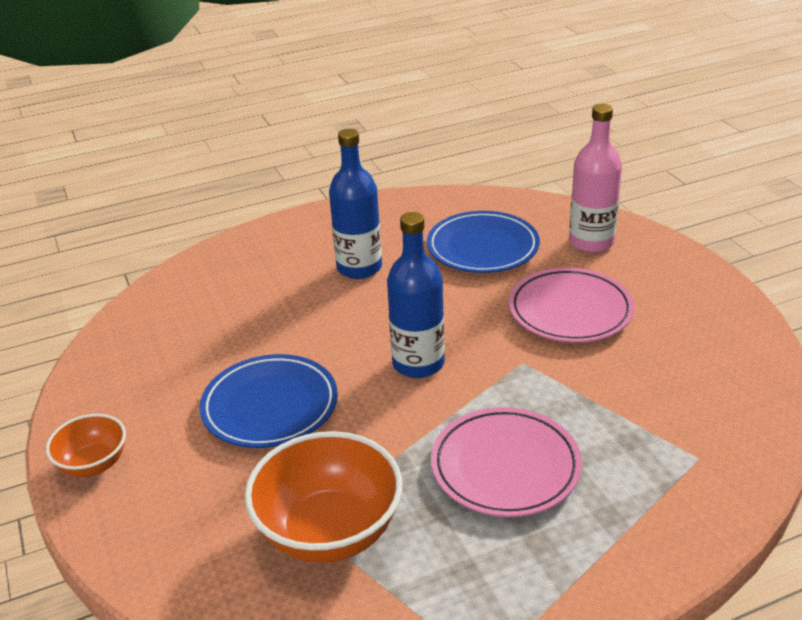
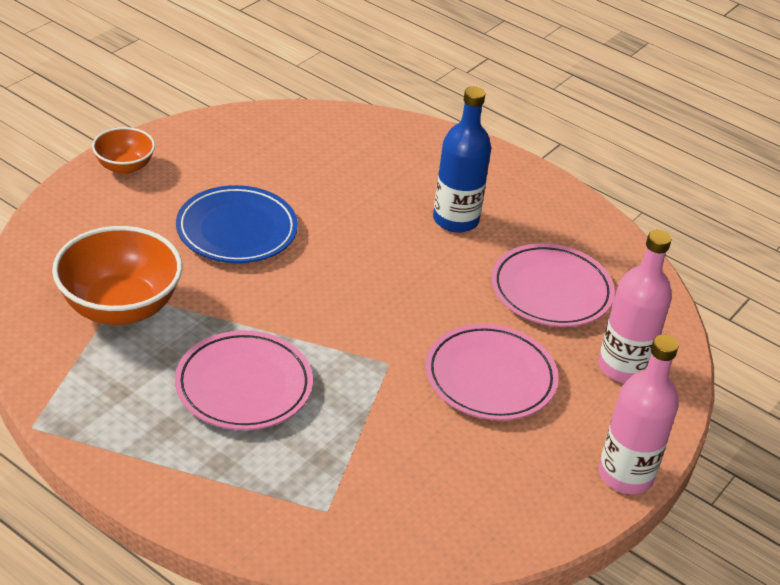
camera: 55 degrees right, 5 degrees up
blue bottle [387,212,445,378] -> none
blue plate [427,211,540,273] -> pink plate [492,243,615,327]
none -> pink bottle [599,334,679,494]

